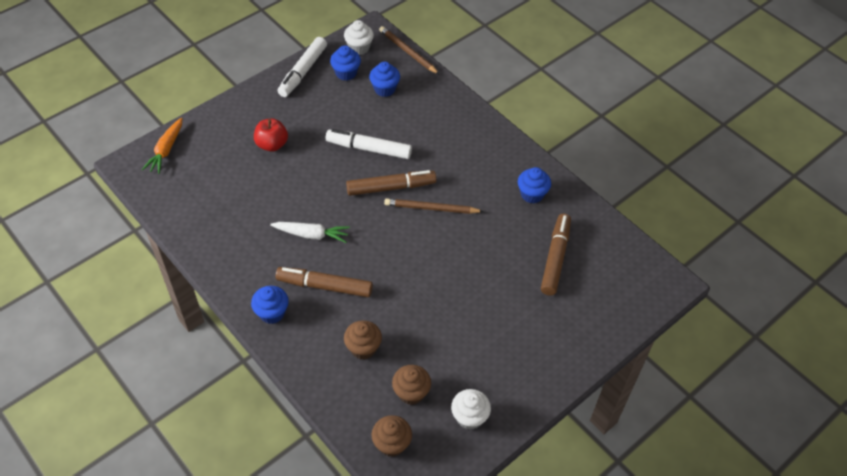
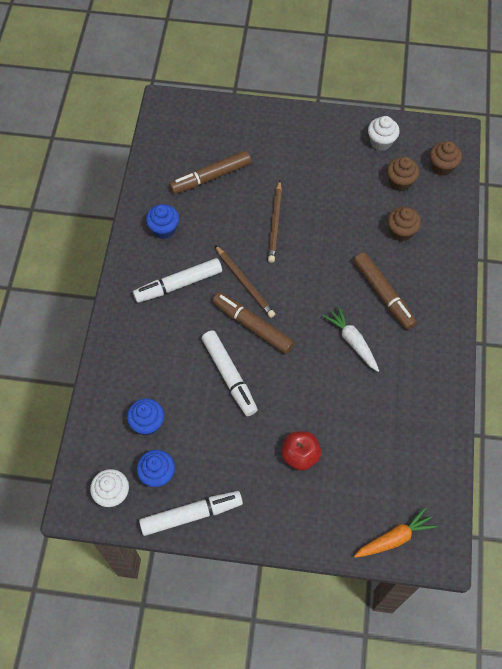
camera: 130 degrees left, 10 degrees up
blue cupcake [251,286,289,324] -> none
brown pencil [379,26,440,75] -> brown pencil moved to [268,180,282,263]
none -> white marker [133,258,222,303]

